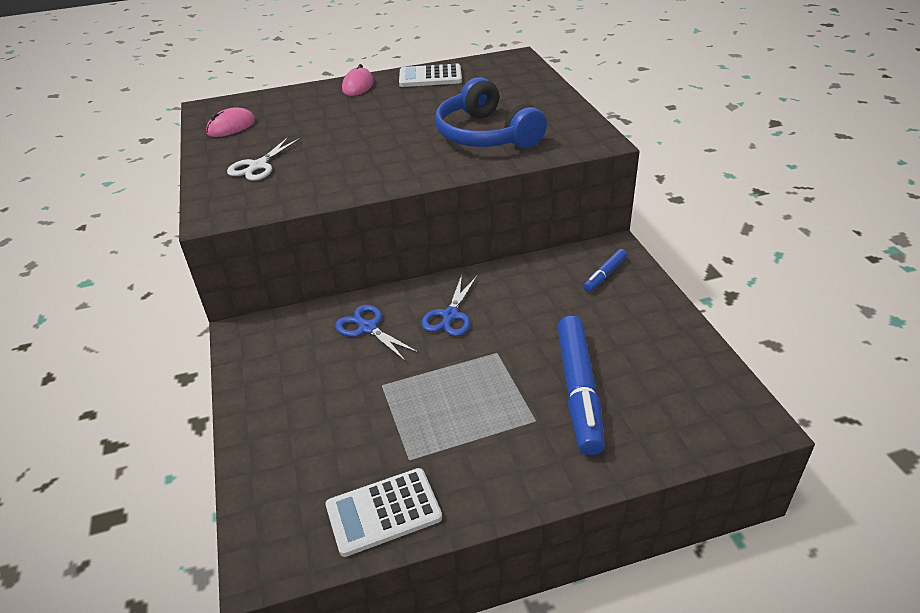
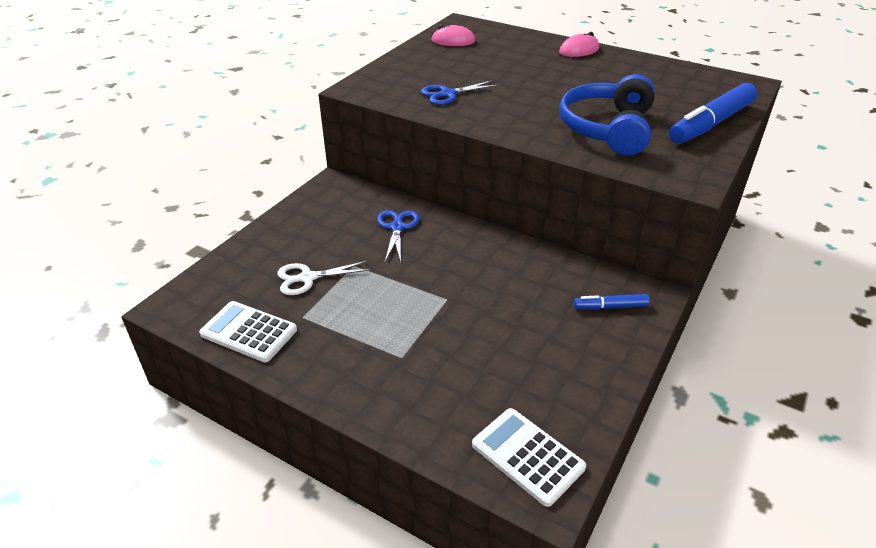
camera: 45 degrees right, 0 degrees up
white scissors [227,136,301,181] -> white scissors moved to [277,261,371,295]
white calculator [399,63,462,87] -> white calculator moved to [472,408,586,507]
blue scissors [421,275,477,336] -> blue scissors moved to [421,80,500,105]
blue marker [557,316,605,455] -> blue marker moved to [669,83,757,144]

